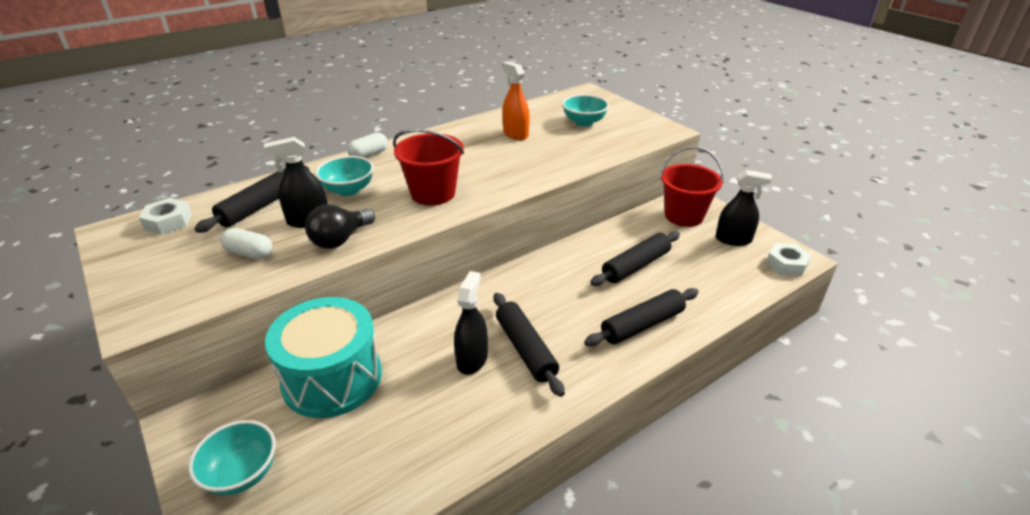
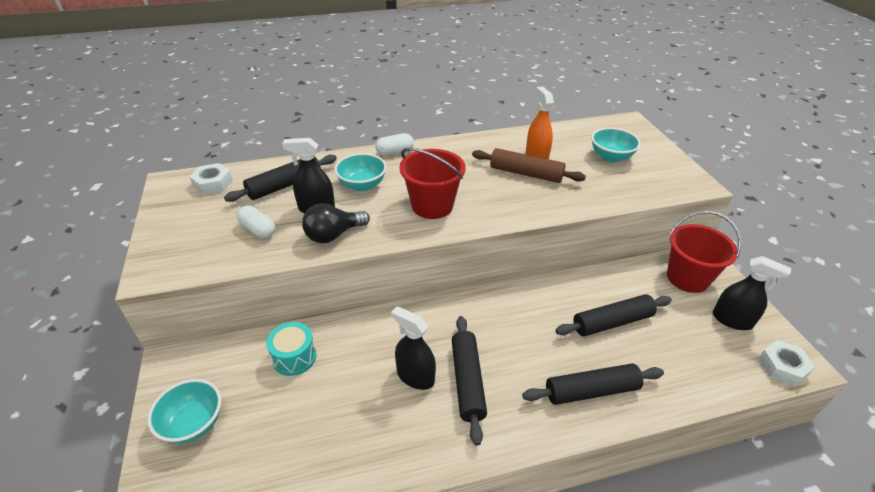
camera: 20 degrees right, 5 degrees up
turquoise drum [265,297,382,418] -> turquoise drum [266,322,316,376], size x0.50
black spray bottle [454,271,488,375] -> black spray bottle turned 90 degrees counterclockwise [391,306,436,390]
none -> brown rolling pin [472,148,586,183]

